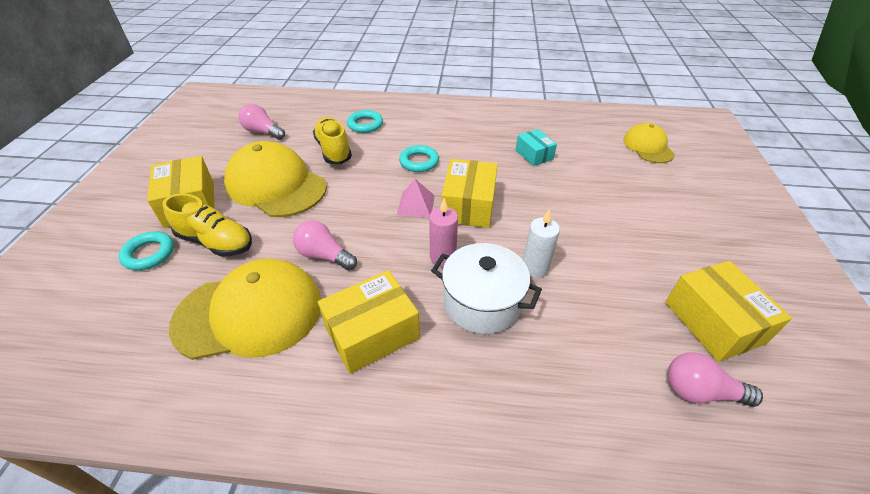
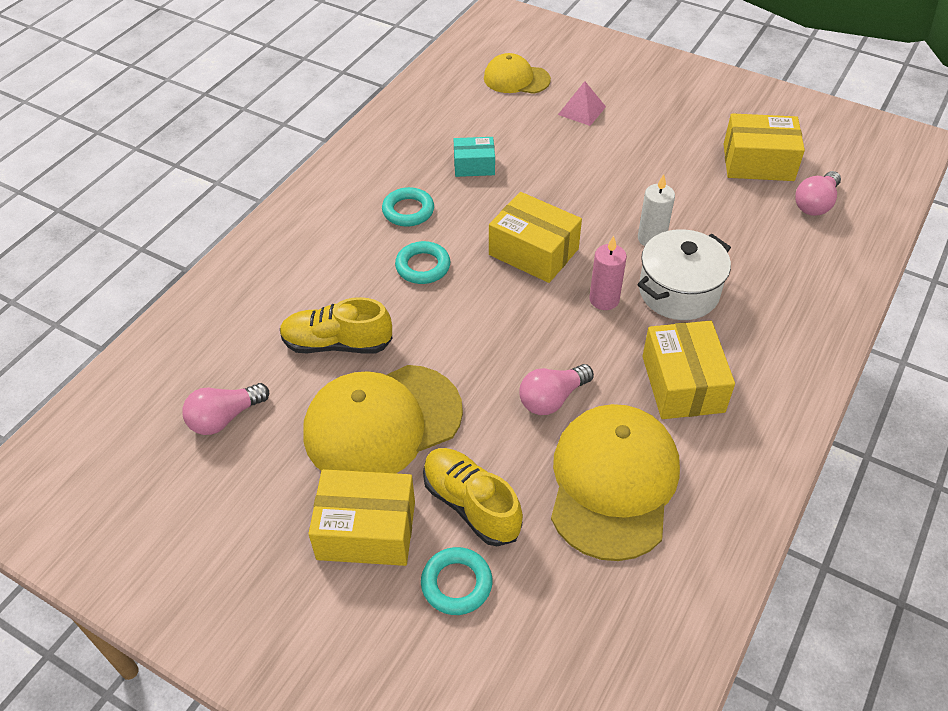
camera: 65 degrees left, 5 degrees up
yellow shoe [163,193,252,256] -> yellow shoe turned 90 degrees counterclockwise [423,448,523,546]
turquoise ring [347,110,383,133] -> turquoise ring moved to [382,187,434,227]
pink pyramid [397,179,435,217] -> pink pyramid moved to [558,81,606,126]

